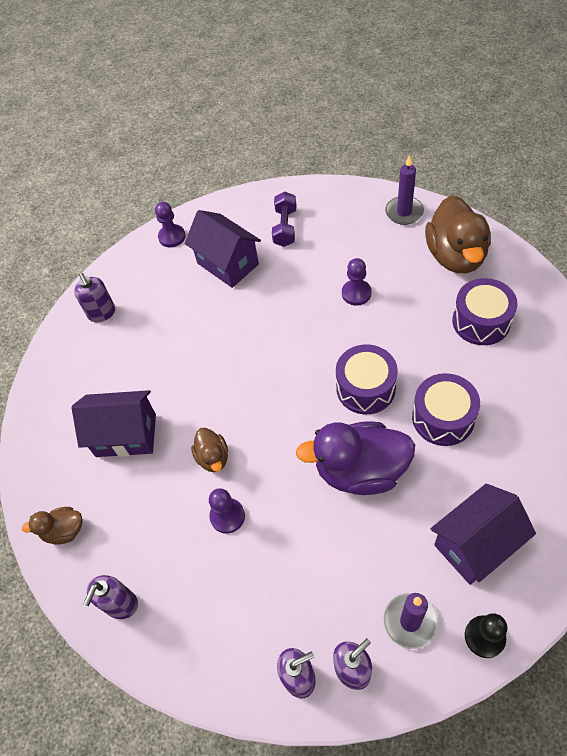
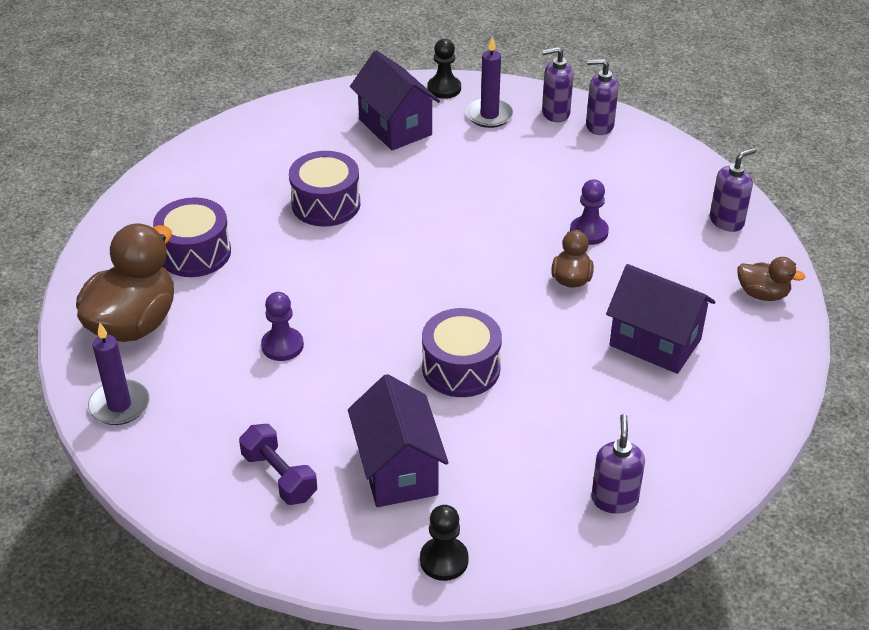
camera: 155 degrees left, 15 degrees down
purple pawn [155,202,186,247] -> black pawn [420,505,469,581]
purple dumbbell [272,192,296,247] -> purple dumbbell turned 75 degrees counterclockwise [239,424,317,505]
purple duck [296,421,415,495] -> none
purple drum [336,344,398,414] -> purple drum moved to [422,308,502,397]
purple house [431,484,536,585] -> purple house turned 60 degrees clockwise [350,50,440,151]

